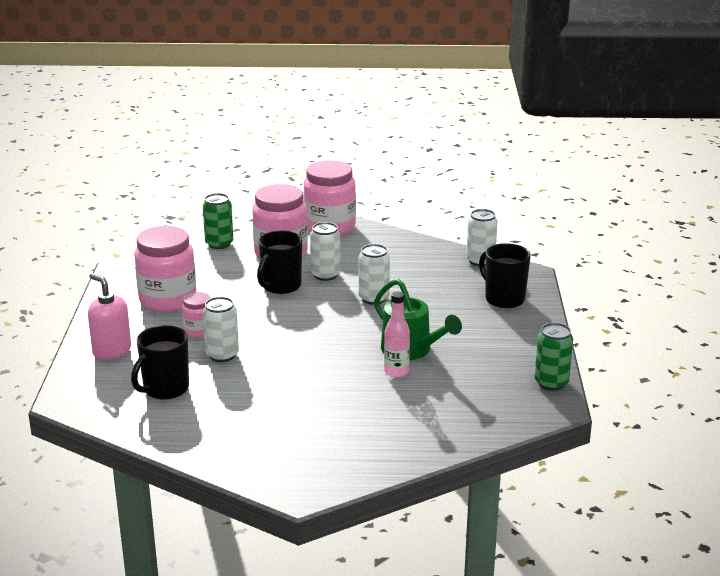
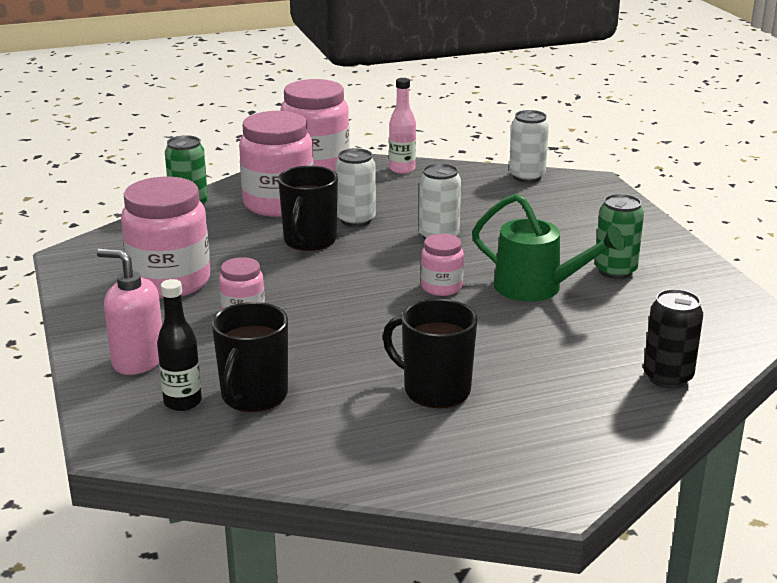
camera: 20 degrees left, 0 degrees up
white can [203,297,239,362] -> none
pink bottle [384,291,410,377] -> pink bottle moved to [389,78,416,174]
black mug [479,243,531,308] -> black mug moved to [383,299,477,408]
green can [535,323,573,391] -> green can moved to [595,194,644,279]
none -> black bottle [157,279,202,411]
none -> pink jar [421,234,464,296]
none -> black can [643,289,703,389]

